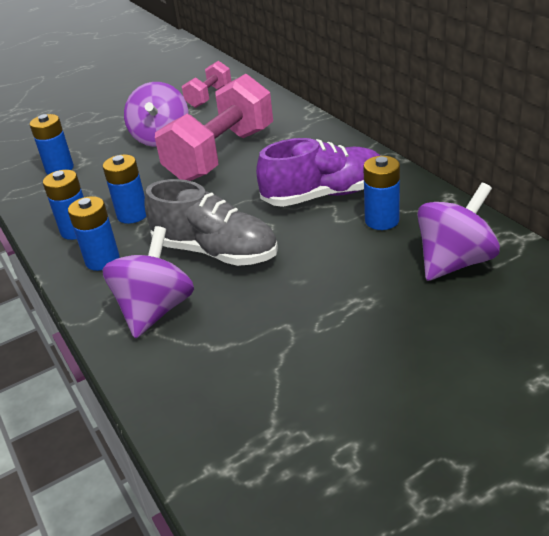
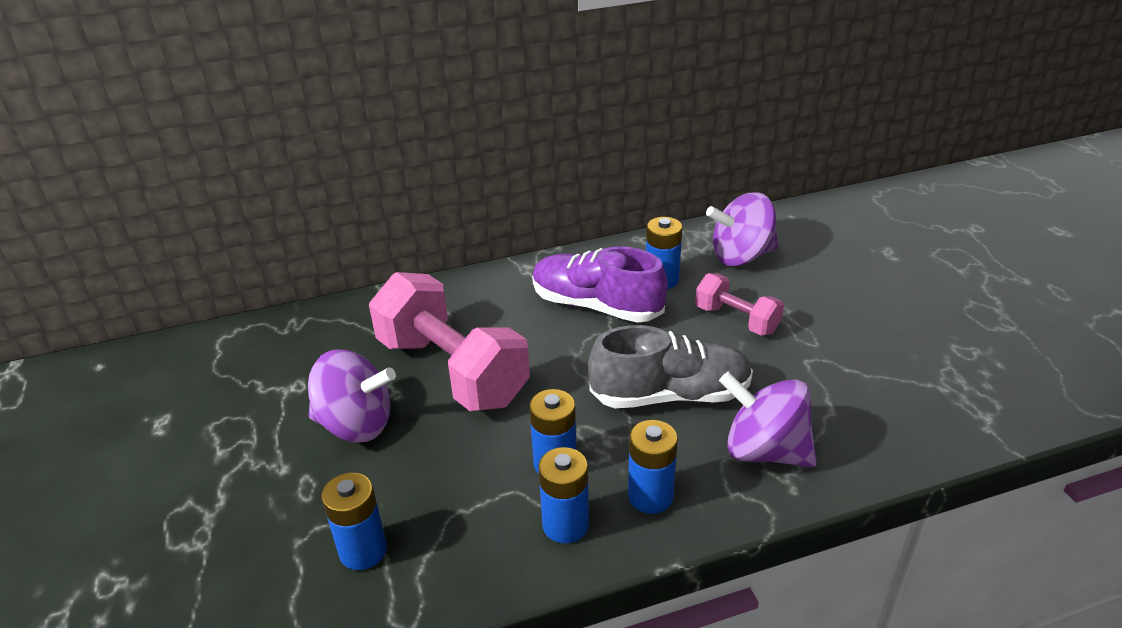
camera: 80 degrees left, 0 degrees up
grey shoe [144,179,278,266] -> grey shoe turned 45 degrees clockwise [588,325,753,408]
pink dumbbell [182,61,231,108] -> pink dumbbell moved to [695,273,784,336]
purple shoe [256,138,381,207] -> purple shoe turned 60 degrees counterclockwise [532,246,668,323]
purple spinning top [417,183,500,281] -> purple spinning top turned 75 degrees counterclockwise [706,192,779,266]

